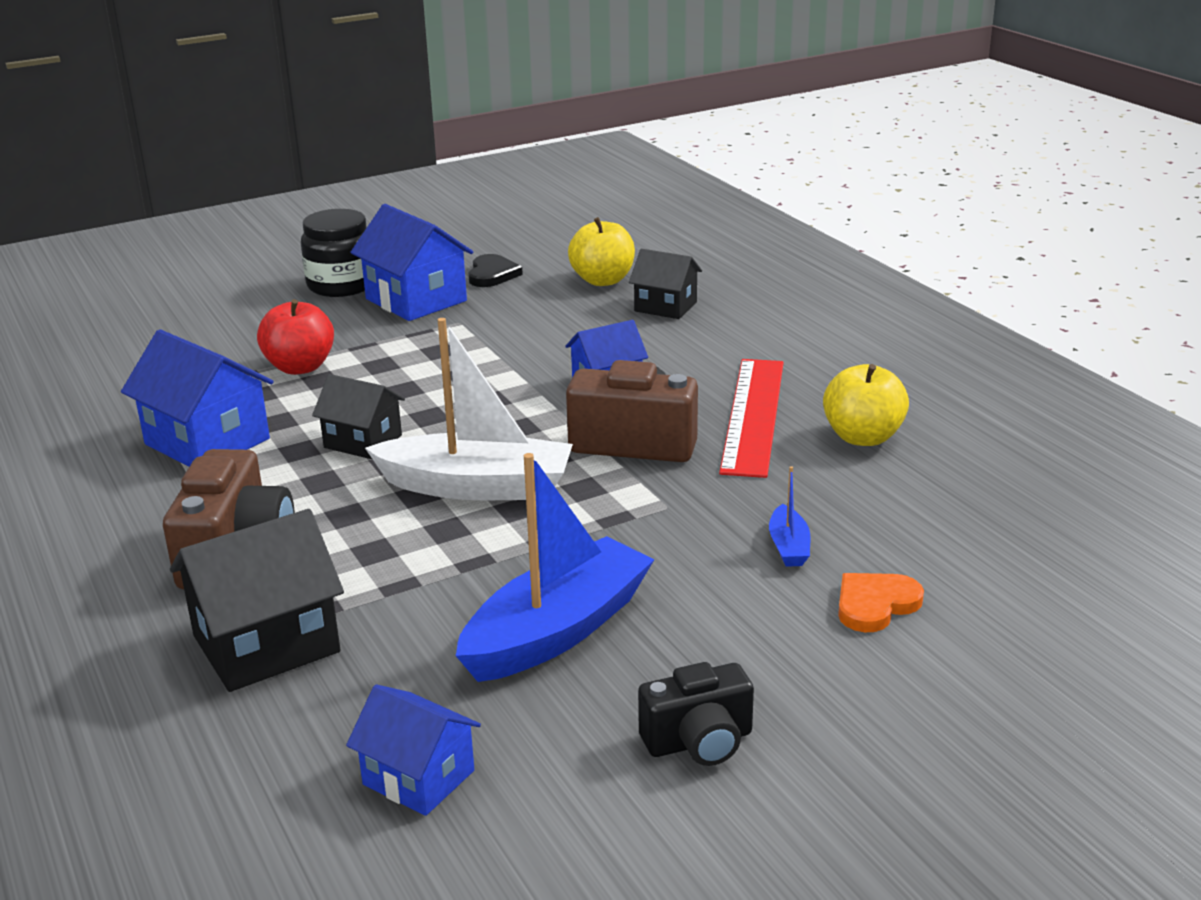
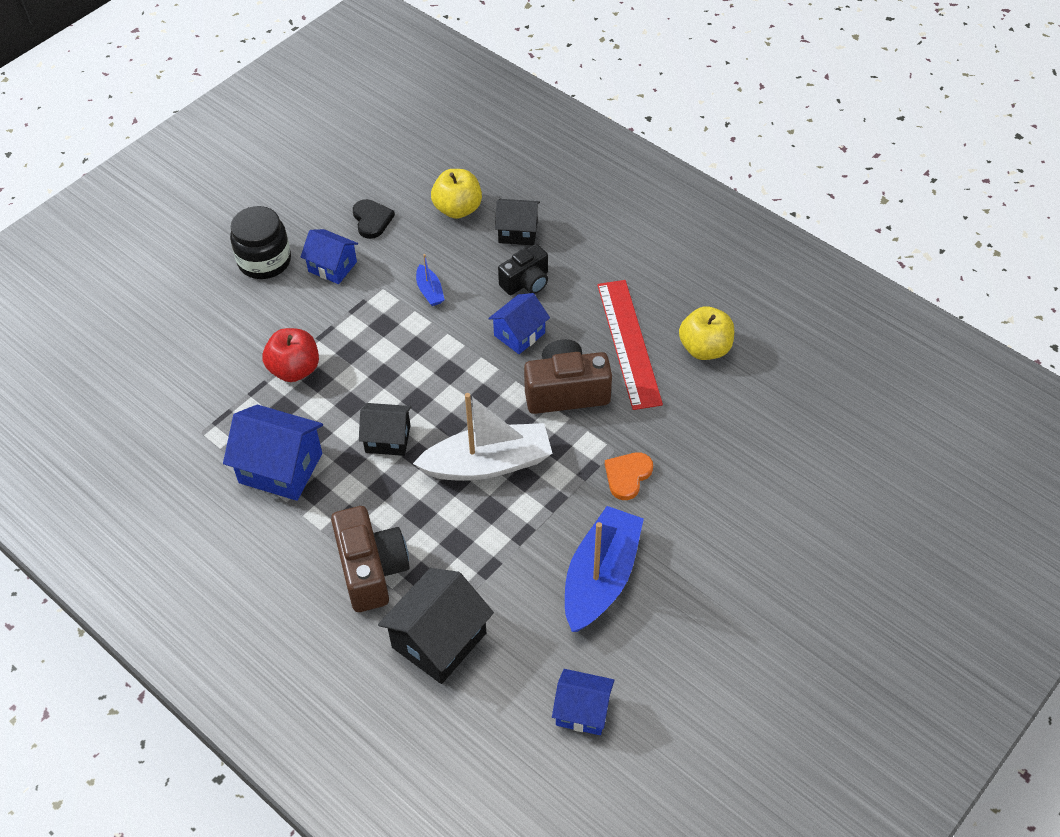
camera: 20 degrees left, 25 degrees up
blue house [350,204,473,321] -> blue house [301,229,358,284], size x0.63
black camera [638,662,754,766] -> black camera moved to [498,244,548,295]
blue boat [769,466,810,567] -> blue boat moved to [416,254,445,306]
orange heart [838,573,924,632] -> orange heart moved to [605,452,653,500]

